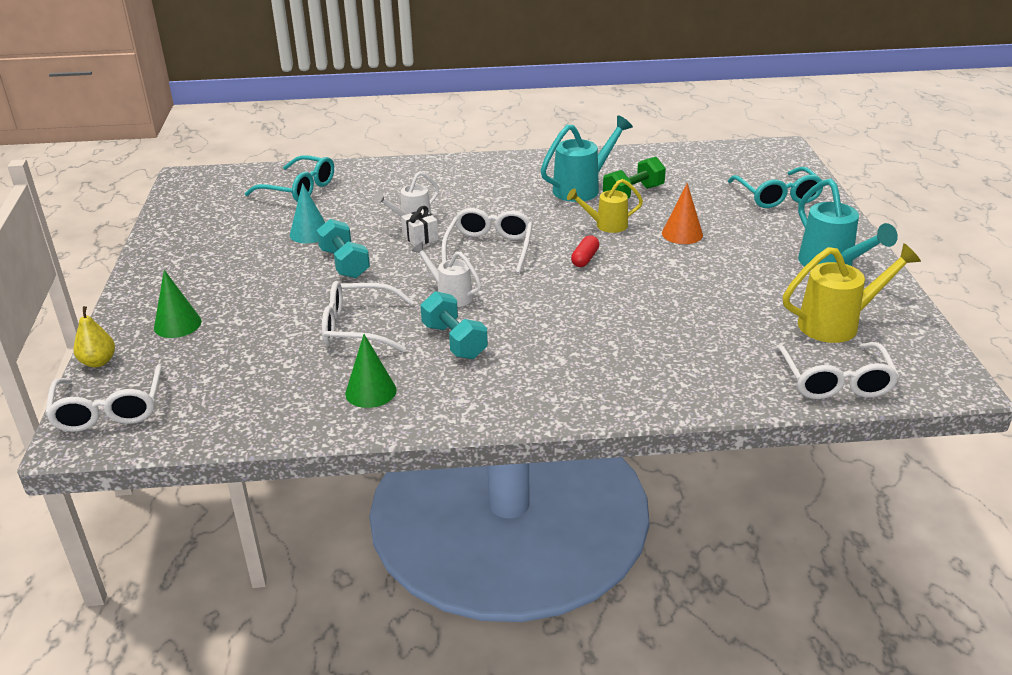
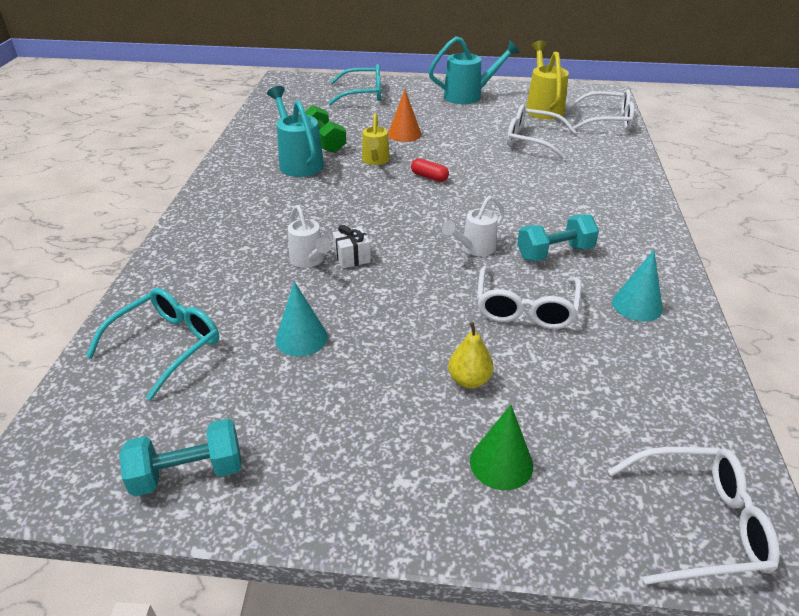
camera: 80 degrees left, 5 degrees up
yellow pear [73,306,115,367] -> yellow pear moved to [448,322,493,388]
turquoise dumbbell [316,219,370,278] -> turquoise dumbbell moved to [119,419,241,497]
green cone [345,334,397,408] -> turquoise cone [612,250,663,322]
white glasses [442,208,533,274] -> white glasses moved to [507,105,576,159]

